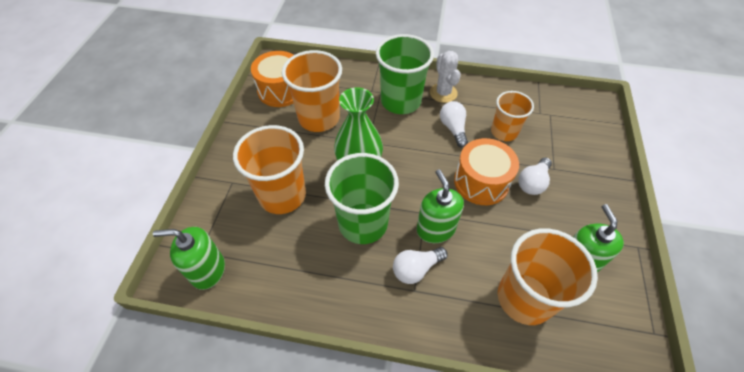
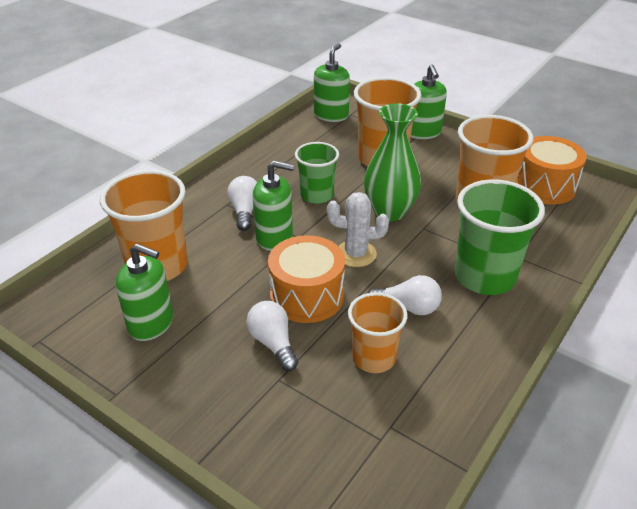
camera: 115 degrees right, 15 degrees down
green cup [325,153,399,244] -> green cup [295,142,339,204], size x0.63
white cactus [430,51,461,103] -> white cactus moved to [327,192,389,267]
none -> green soap dispenser [411,64,447,139]

